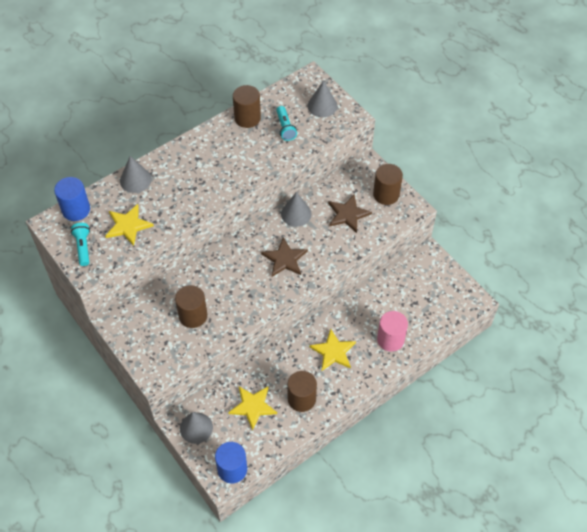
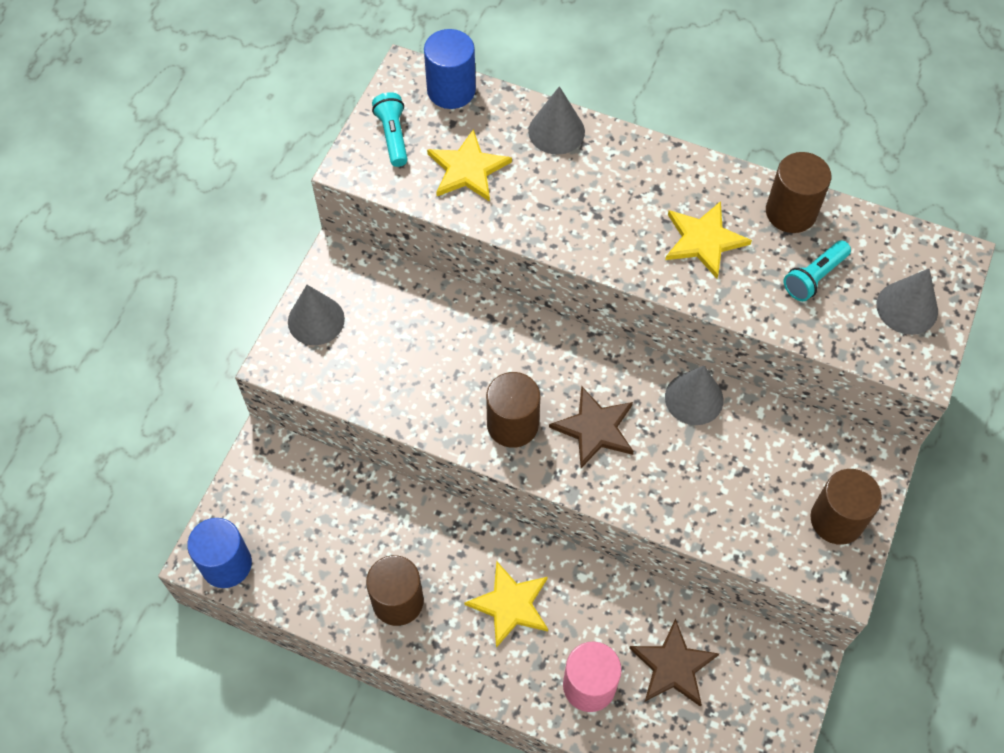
camera: 60 degrees right, 5 degrees up
turquoise flashlight [71,223,90,266] -> turquoise flashlight turned 60 degrees counterclockwise [372,92,408,167]
brown cylinder [175,285,208,328] -> brown cylinder moved to [486,372,540,448]
grey cone [180,412,213,444] -> grey cone moved to [288,285,345,345]
yellow star [228,387,277,431] -> yellow star moved to [665,201,752,279]
brown star [328,194,372,233] -> brown star moved to [629,618,719,707]

